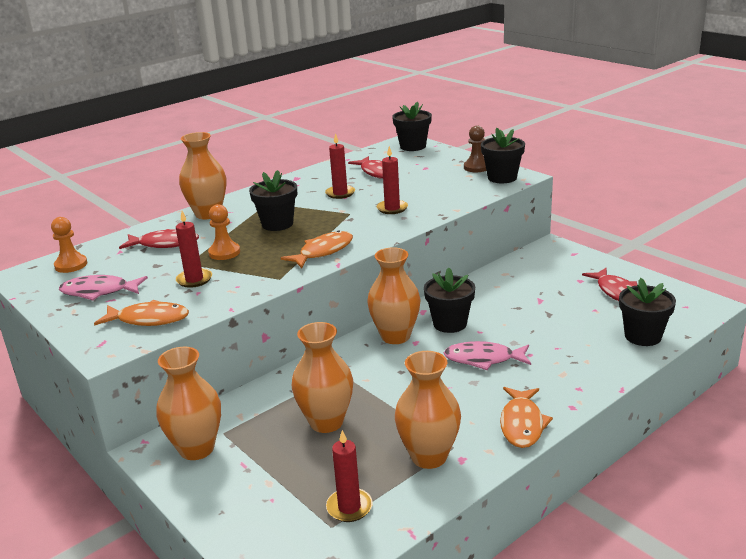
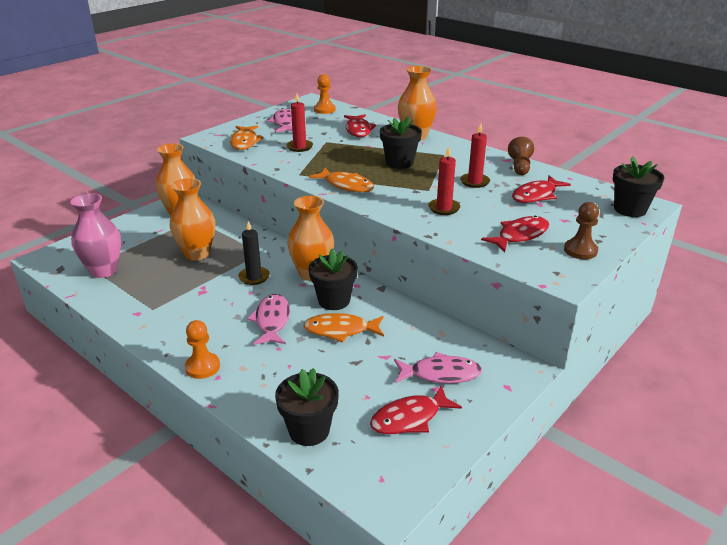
camera: 80 degrees right, 5 degrees up
orange pawn [208,204,240,260] -> orange pawn moved to [185,320,220,379]
red candle [326,430,373,522] -> pink vase [70,193,121,278]
orange vase [395,351,461,469] -> none
black flower pot [481,128,525,183] -> none
orange fish [500,387,553,448] -> orange fish moved to [303,313,384,343]
none -> black candle [238,221,270,285]
none -> pink fish [394,352,482,383]
none -> red fish [481,215,549,252]
none -> brown pawn [508,137,534,175]

